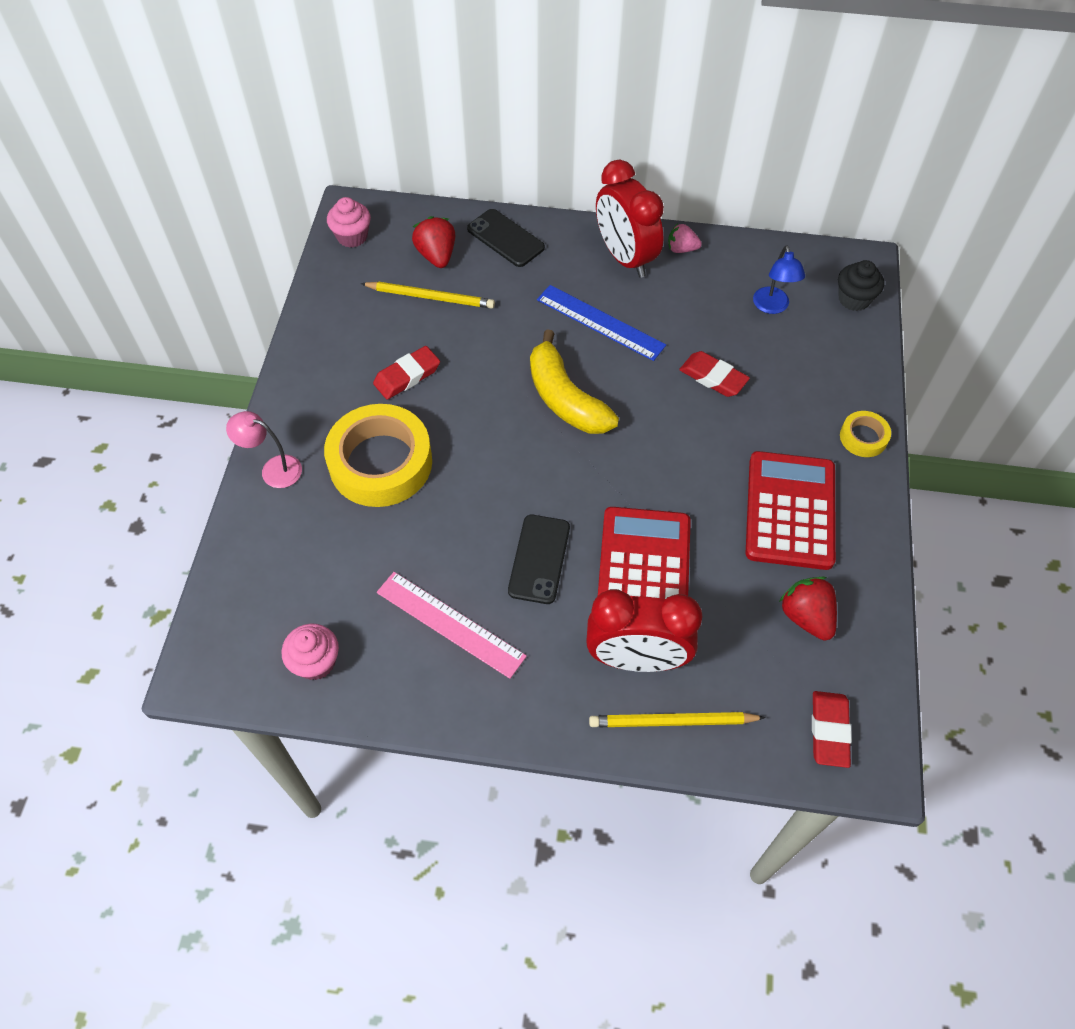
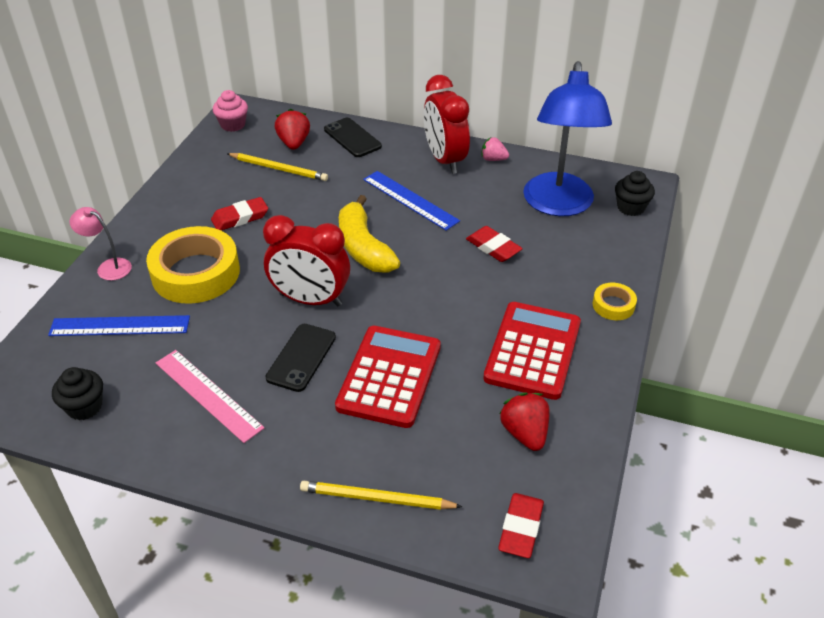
camera: 10 degrees right, 15 degrees down
pink cupcake [282,624,339,680] -> black cupcake [52,367,103,420]
red clock [586,589,702,672] -> red clock moved to [263,215,350,306]
blue lamp [753,245,805,314] -> blue lamp [523,61,612,216], size x2.30
none -> blue ruler [48,315,190,336]

